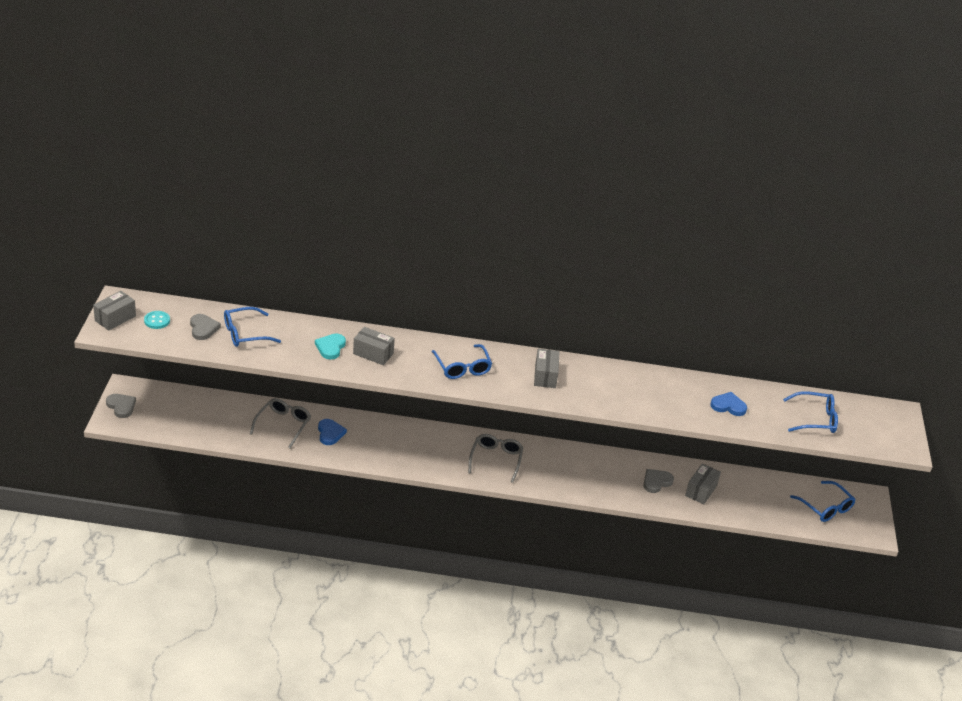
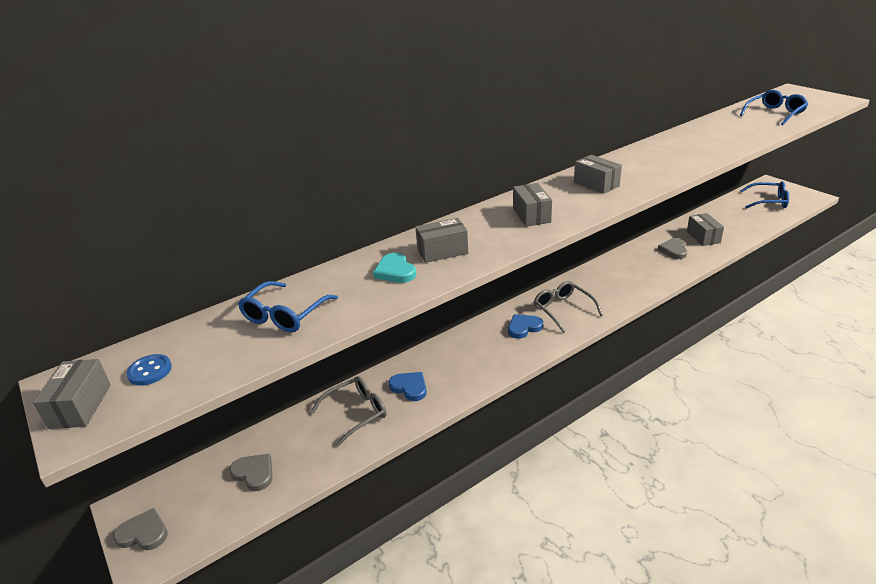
camera: 35 degrees left, 5 degrees down
turquoise button [144,311,170,329] -> blue button [126,354,172,386]
grey heart [190,314,221,340] -> grey heart moved to [229,453,273,491]
grey glasses [250,398,311,448] -> grey glasses turned 75 degrees clockwise [311,376,387,447]
blue glasses [431,344,492,379] -> grey box [513,183,552,227]
blue heart [710,392,747,416] -> blue heart moved to [508,314,543,339]

